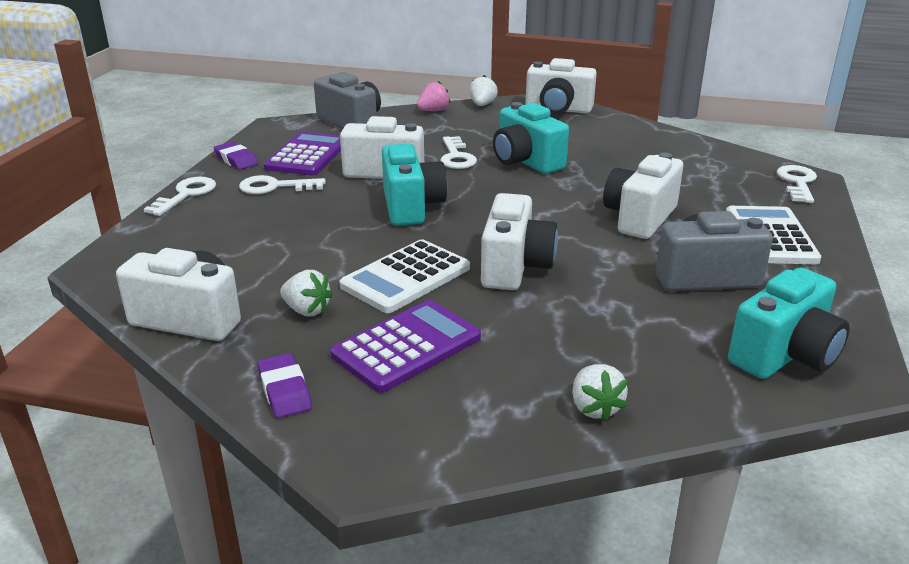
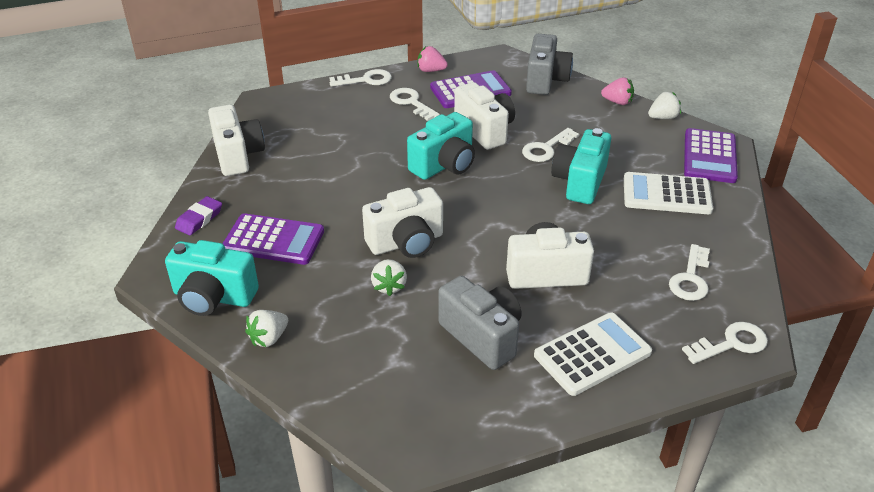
camera: 55 degrees right, 10 degrees up
purple eraser [213,142,259,170] -> pink strawberry [418,46,448,72]
white strawberry [280,270,333,316] -> white strawberry moved to [371,259,407,296]
white calculator [339,239,470,313] -> white calculator moved to [624,172,713,214]
white camera [526,58,597,114] -> purple calculator [684,128,738,183]
turquoise camera [728,268,850,379] -> turquoise camera moved to [165,240,259,316]
none -> white key [669,244,710,301]

